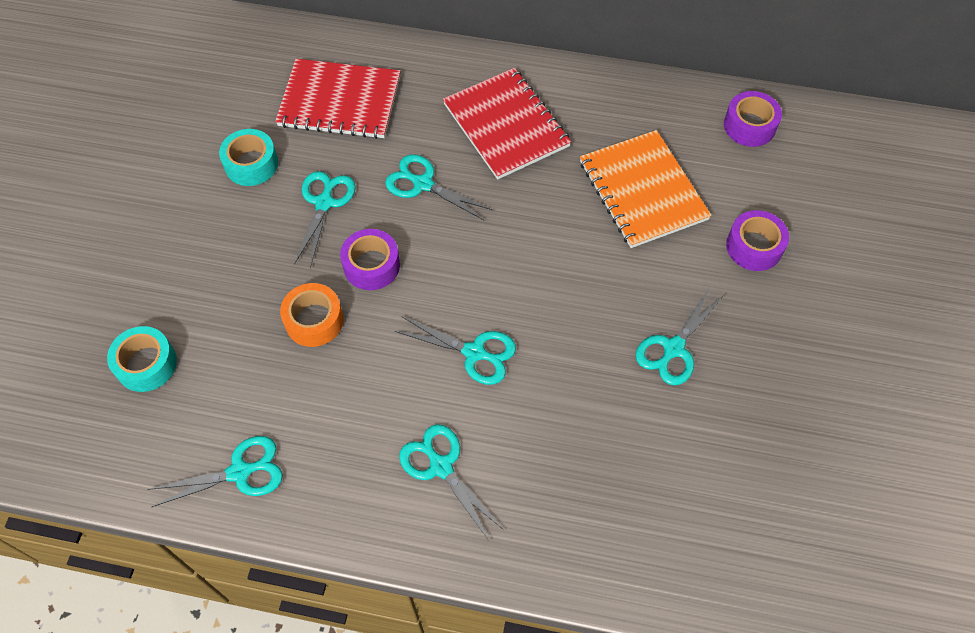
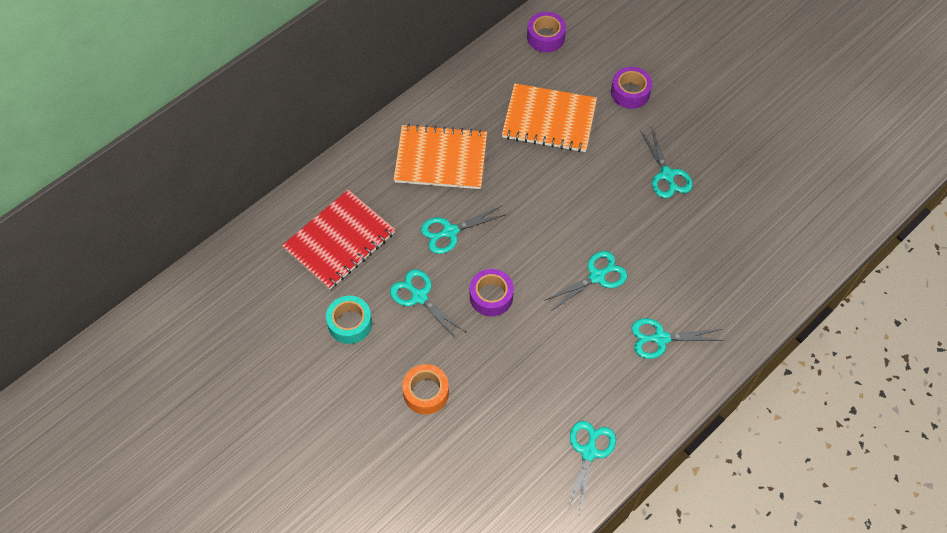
camera: 55 degrees left, 0 degrees up
turquoise tape [107,326,177,392] -> none
orange tape [280,283,343,347] -> orange tape moved to [402,364,449,415]
red notebook [443,68,571,180] -> orange notebook [394,124,487,189]

